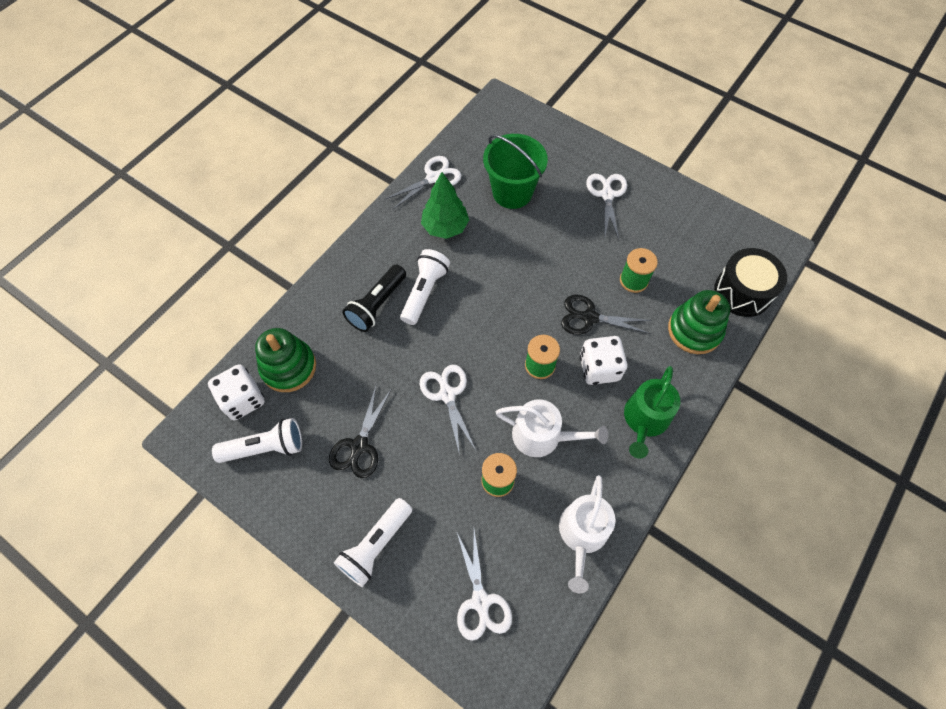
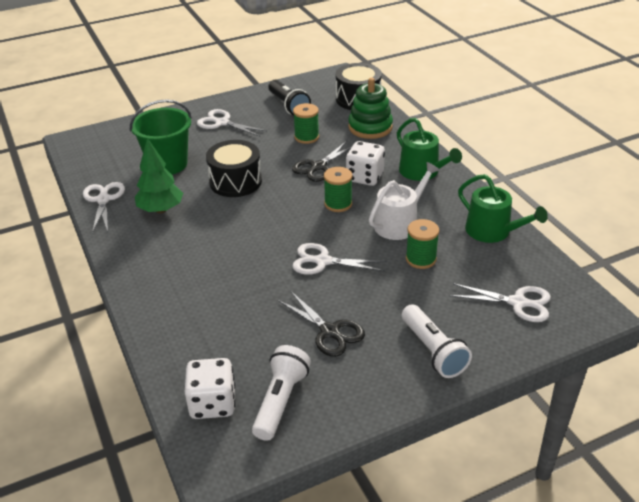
camera: 60 degrees left, 25 degrees down
green stacking toy [255,328,316,392] -> none
black flashlight [342,265,406,332] -> black flashlight moved to [268,80,311,116]
white flashlight [400,249,450,325] -> none
white watering can [559,475,615,593] -> green watering can [458,174,548,243]
none -> black drum [206,140,262,197]

